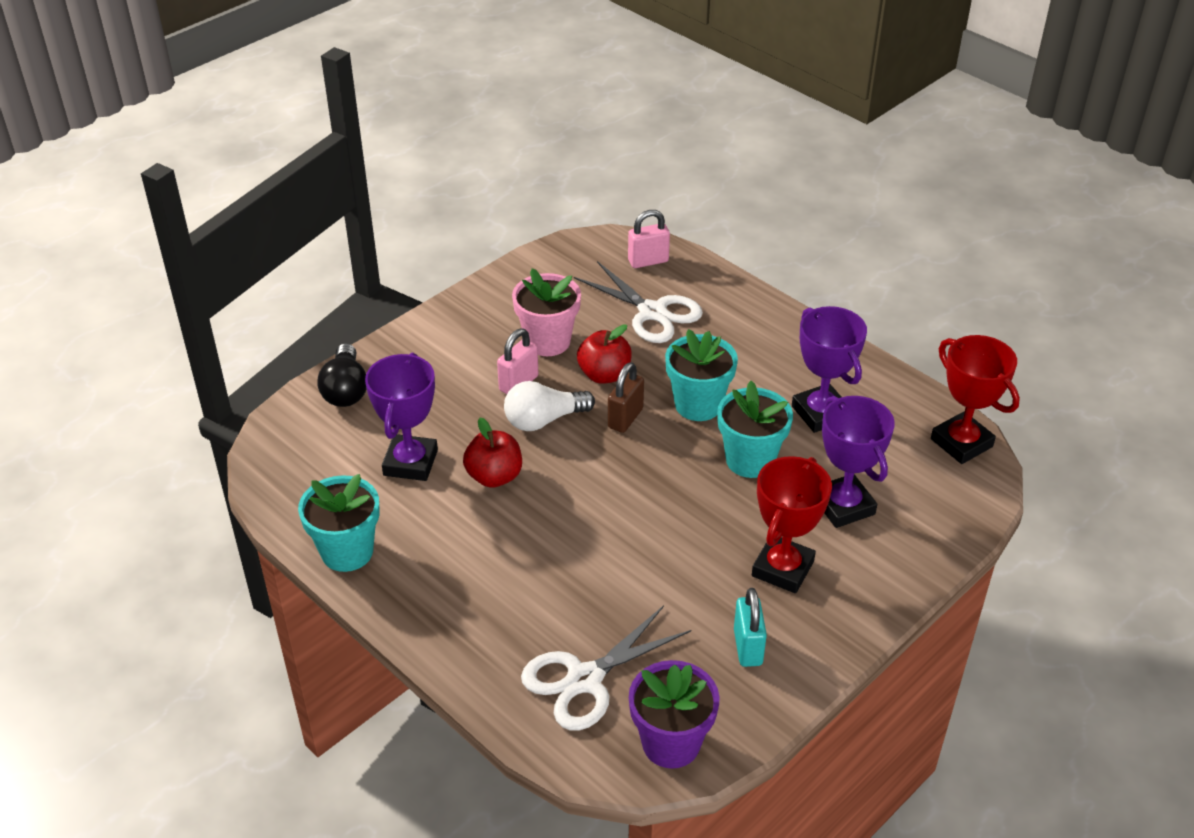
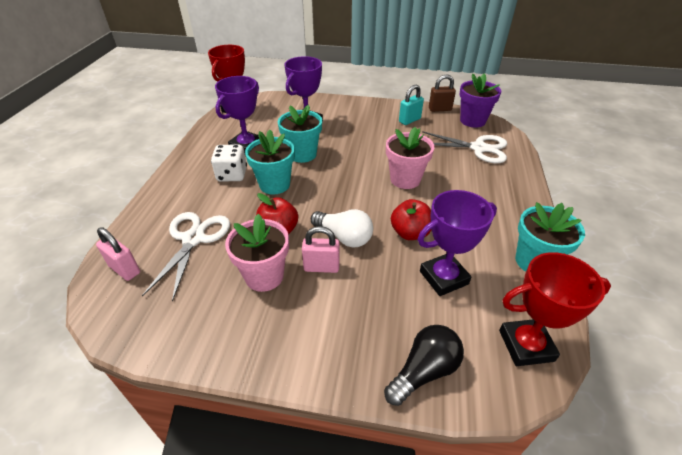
camera: 125 degrees left, 0 degrees up
brown padlock [608,362,644,433] -> brown padlock moved to [429,74,456,112]
red trophy [752,456,832,593] -> red trophy moved to [499,252,611,366]
none -> white dice [211,144,247,182]
none -> pink flower pot [386,127,435,189]

